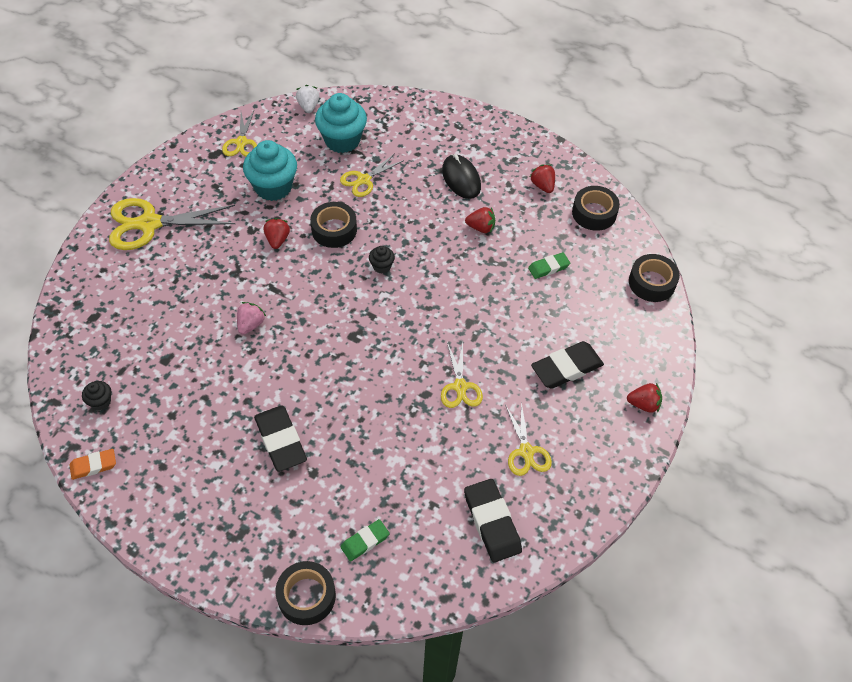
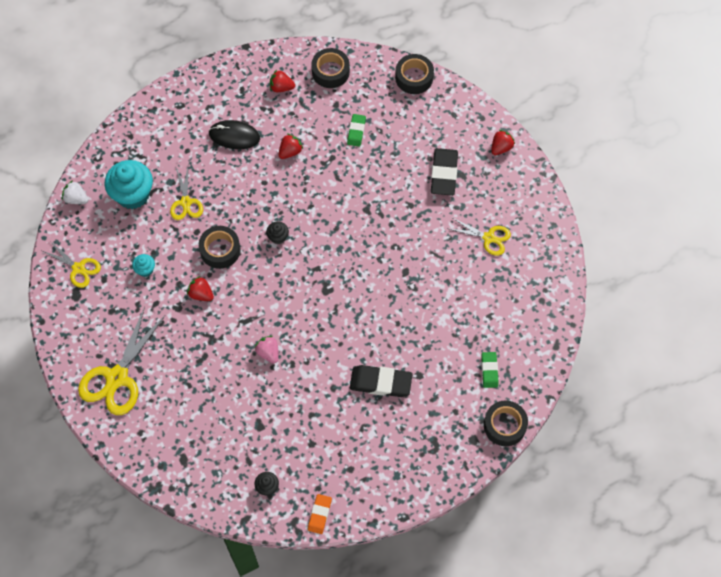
camera: 55 degrees left, 10 degrees up
turquoise cupcake [243,140,297,201] -> turquoise cupcake [132,254,155,277], size x0.46
yellow scissors [441,342,483,408] -> none
black eraser [464,479,522,562] -> none

